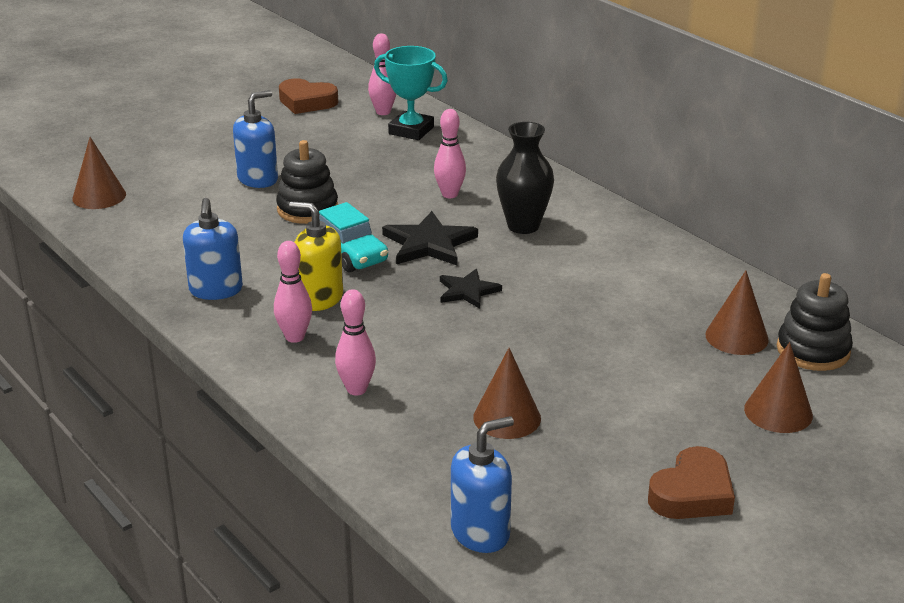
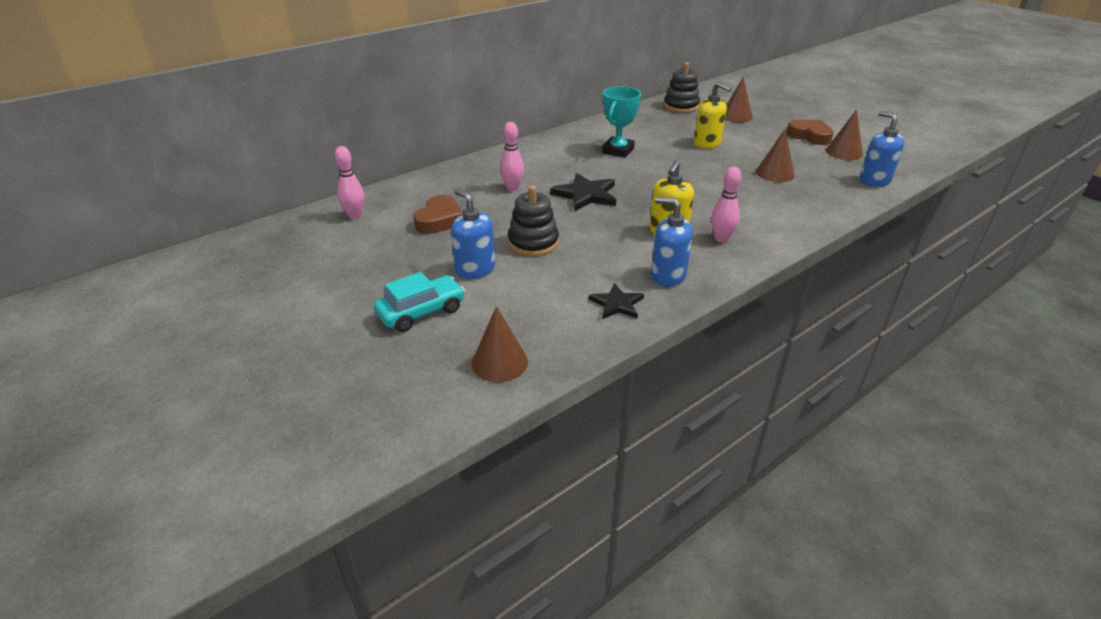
camera: 90 degrees left, 5 degrees up
blue soap dispenser [183,198,243,300] -> blue soap dispenser turned 150 degrees counterclockwise [651,197,693,286]
brown heart [279,78,338,114] -> brown heart moved to [413,195,463,234]
turquoise car [319,202,388,272] -> turquoise car moved to [374,272,465,332]
pink bowling pin [335,289,376,395] -> none
turquoise trophy [374,46,448,140] -> turquoise trophy moved to [602,86,641,158]
black star [440,269,502,309] -> black star moved to [589,283,644,319]
black vase [496,122,554,234] -> none
brown cone [705,271,769,355] -> brown cone moved to [826,109,863,160]
none -> yellow soap dispenser [694,82,732,149]

